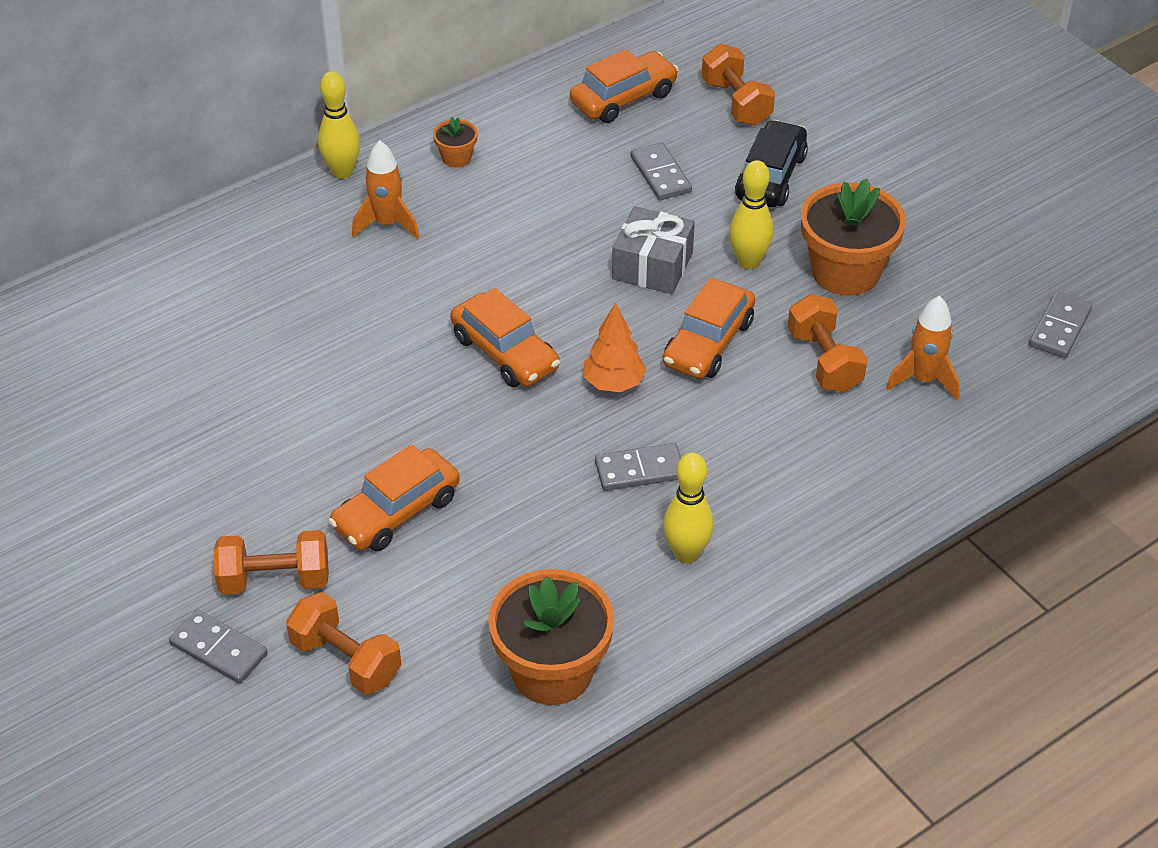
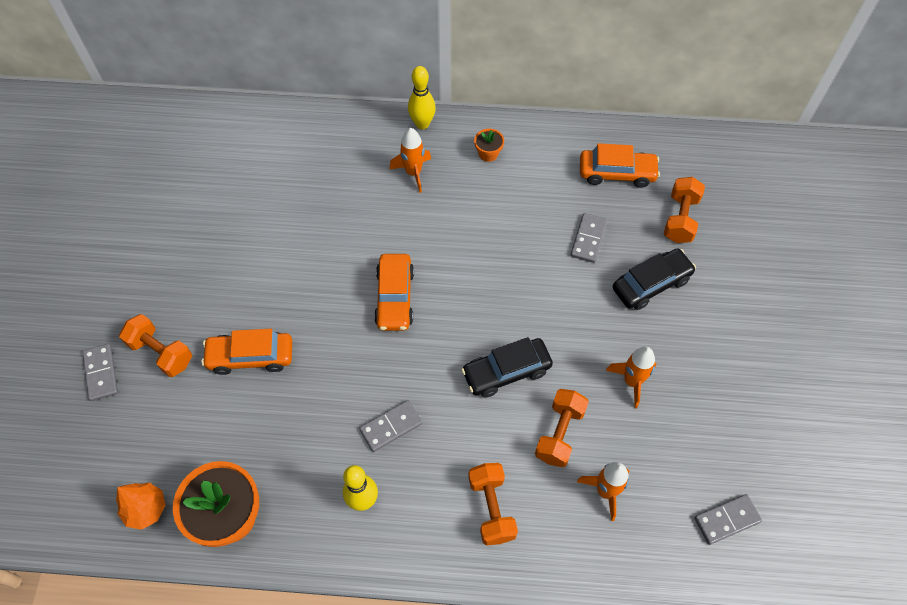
camera: 40 degrees right, 15 degrees up
orange dumbbell [286,592,402,695] -> orange dumbbell moved to [468,463,518,546]
orange tree [584,302,646,392] -> orange tree moved to [116,482,166,530]
grey domino [595,443,681,491] -> grey domino turned 60 degrees counterclockwise [359,400,422,452]
grey gift [612,206,695,294] -> none
orange car [663,278,755,379] -> black car [461,337,553,398]
yellow bowling pin [729,160,774,269] -> none
orange flower pot [801,179,906,296] -> orange rocket [606,347,656,408]

